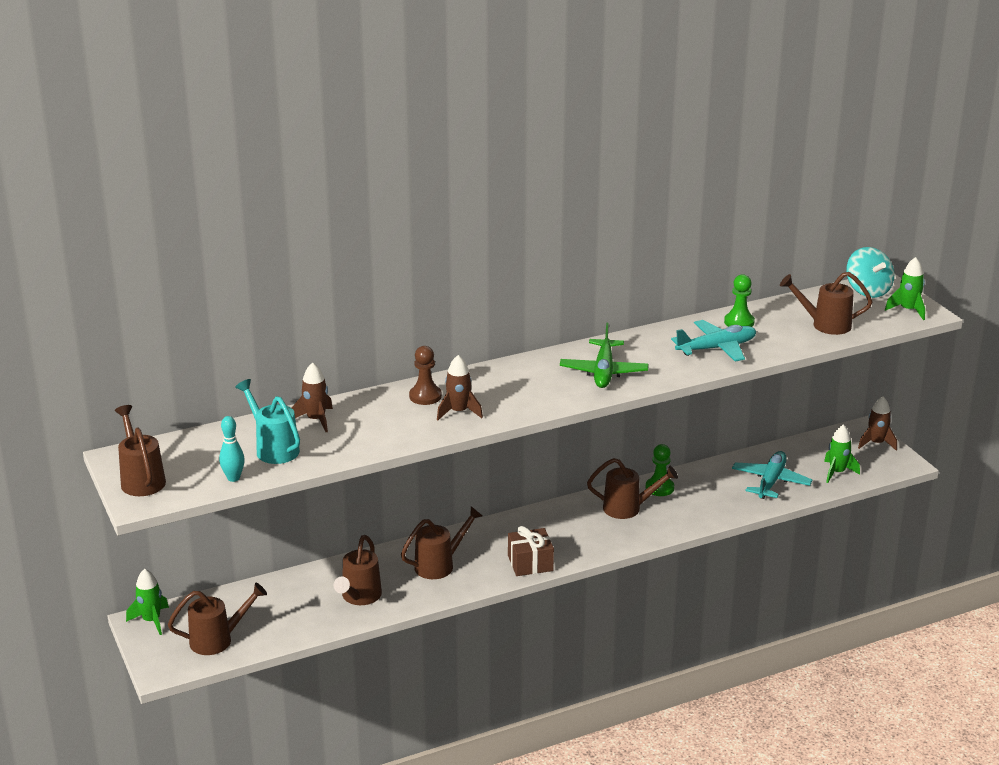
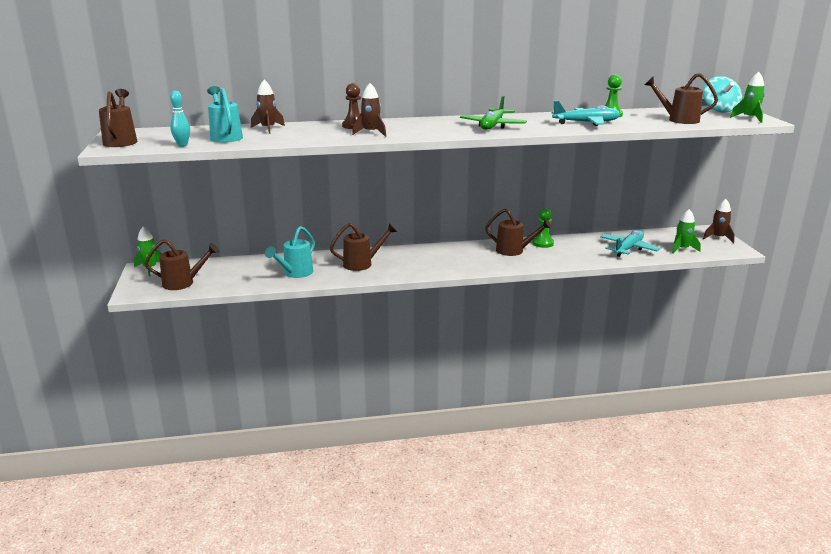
camera: 15 degrees right, 5 degrees down
brown watering can [334,535,382,605] -> turquoise watering can [265,226,315,278]
brown gift [508,526,554,576] -> none

